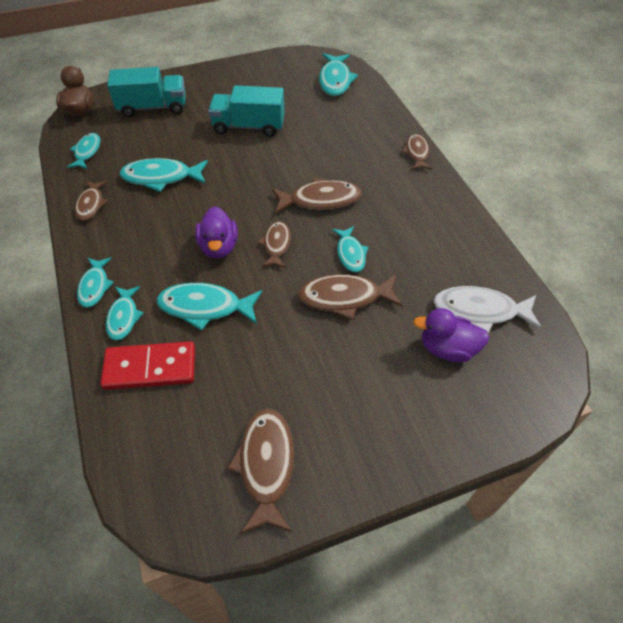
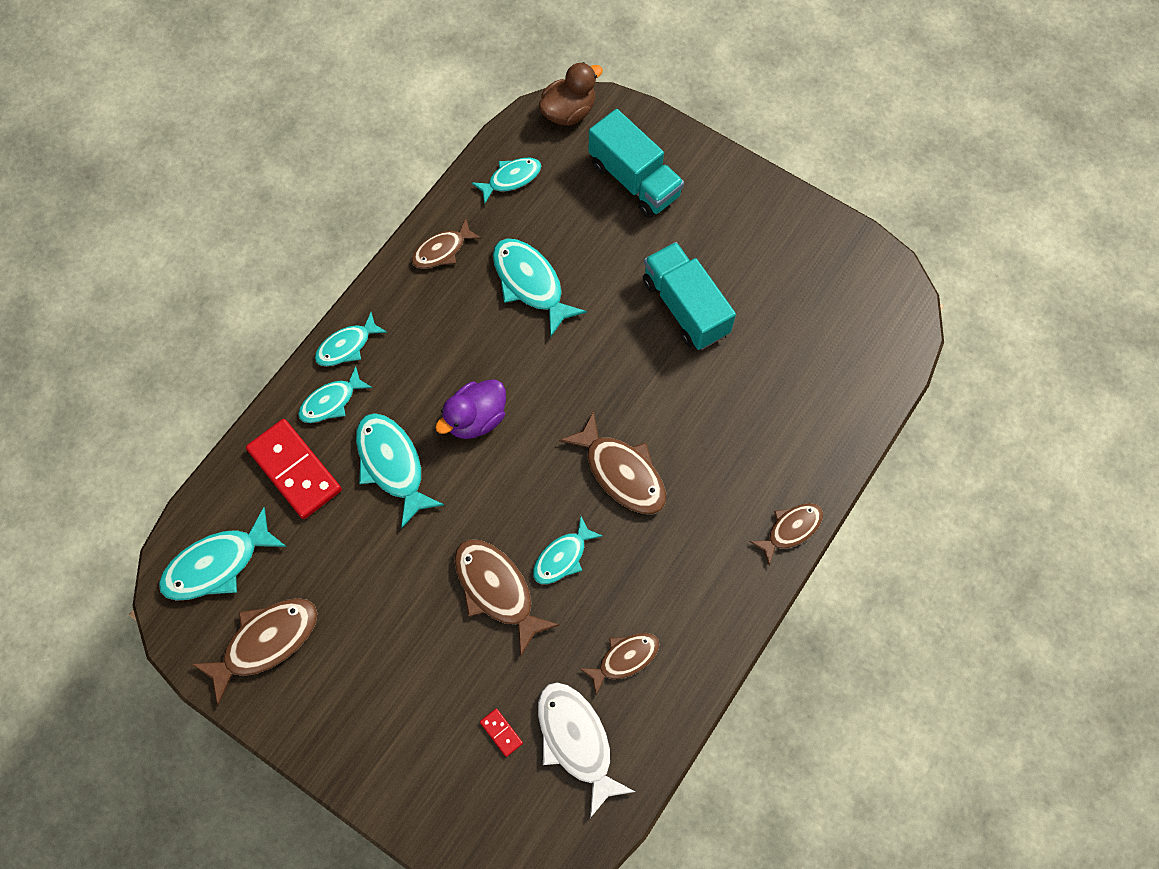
camera: 55 degrees right, 15 degrees up
brown fish [258,221,291,268] -> brown fish moved to [579,633,659,695]
turquoise fish [319,53,358,96] -> turquoise fish moved to [159,507,287,601]
purple duck [413,308,489,362] -> red domino [480,708,523,757]

